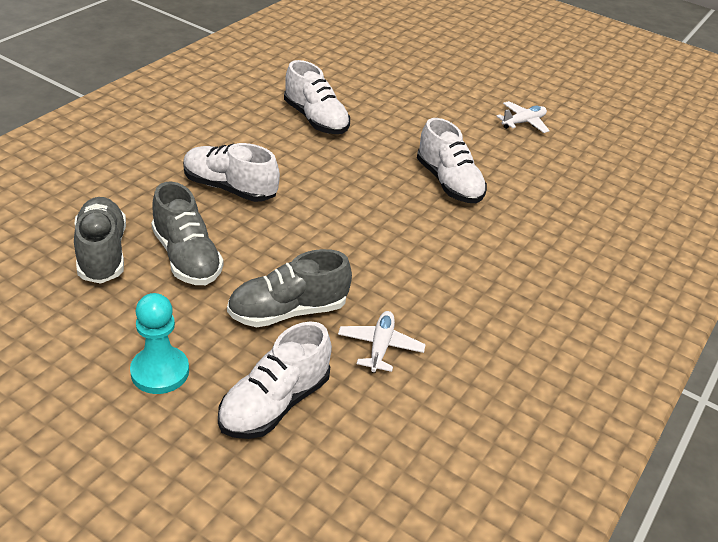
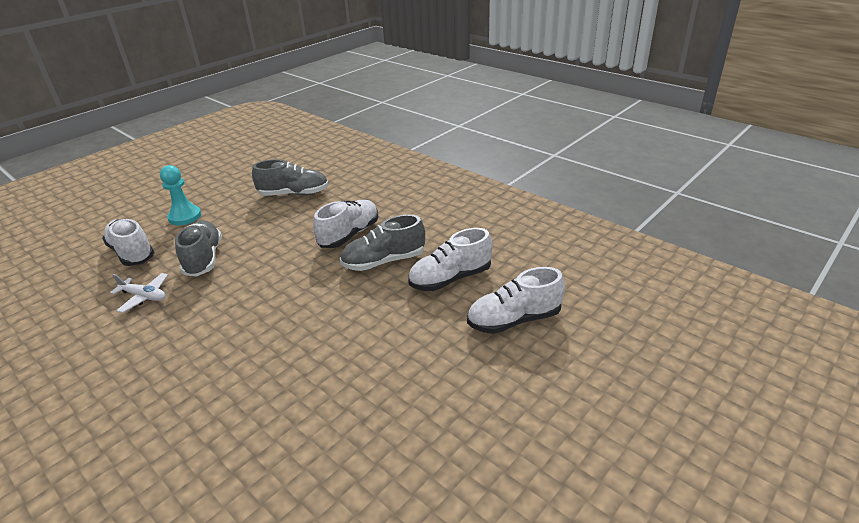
camera: 105 degrees right, 5 degrees down
grey shoe [151,181,224,285] -> grey shoe moved to [340,214,425,271]
white shoe [417,118,487,203] -> white shoe moved to [467,267,565,334]
white plane [497,101,550,133] -> none

